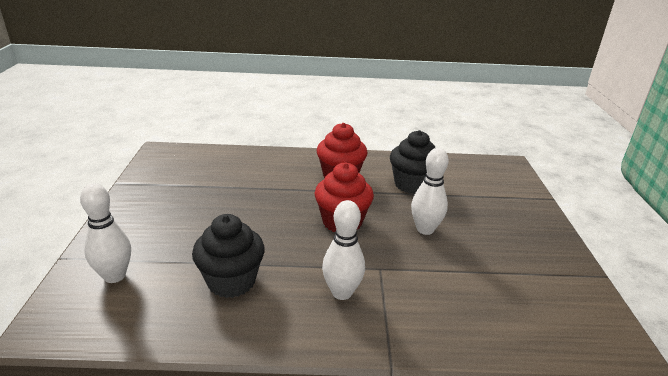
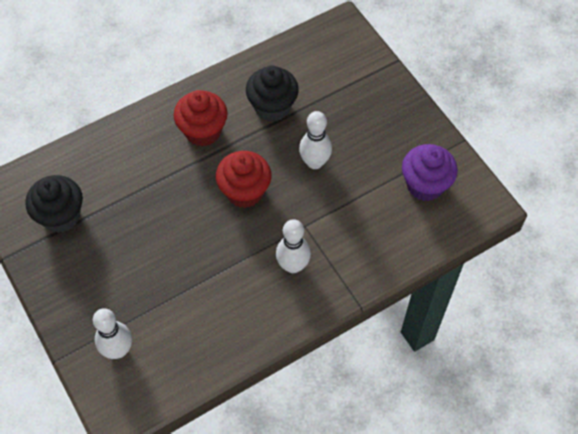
camera: 30 degrees left, 30 degrees up
black cupcake [192,214,265,298] -> black cupcake moved to [25,175,83,233]
none -> purple cupcake [402,144,458,201]

